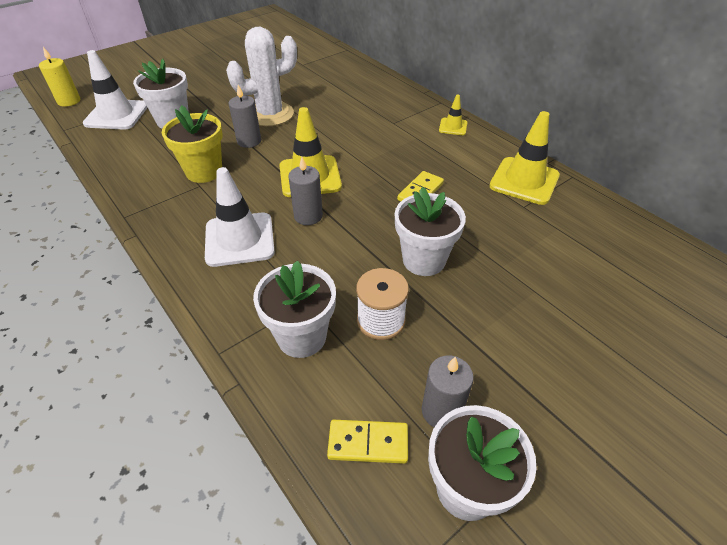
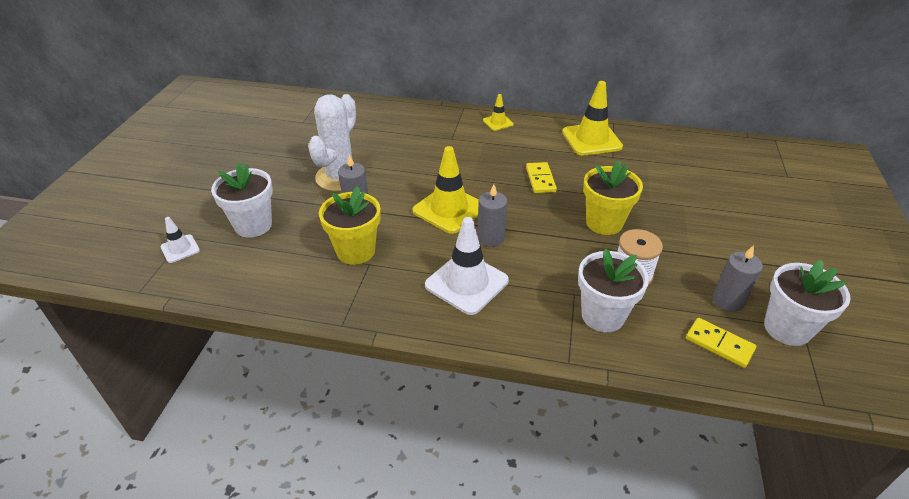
camera: 40 degrees left, 5 degrees down
yellow candle [39,47,80,107] -> none
white traffic cone [83,50,148,130] -> white traffic cone [160,217,200,263], size x0.52
yellow domino [327,420,408,464] -> yellow domino turned 75 degrees clockwise [686,318,756,368]
white flower pot [395,187,466,276] -> yellow flower pot [583,160,643,235]

